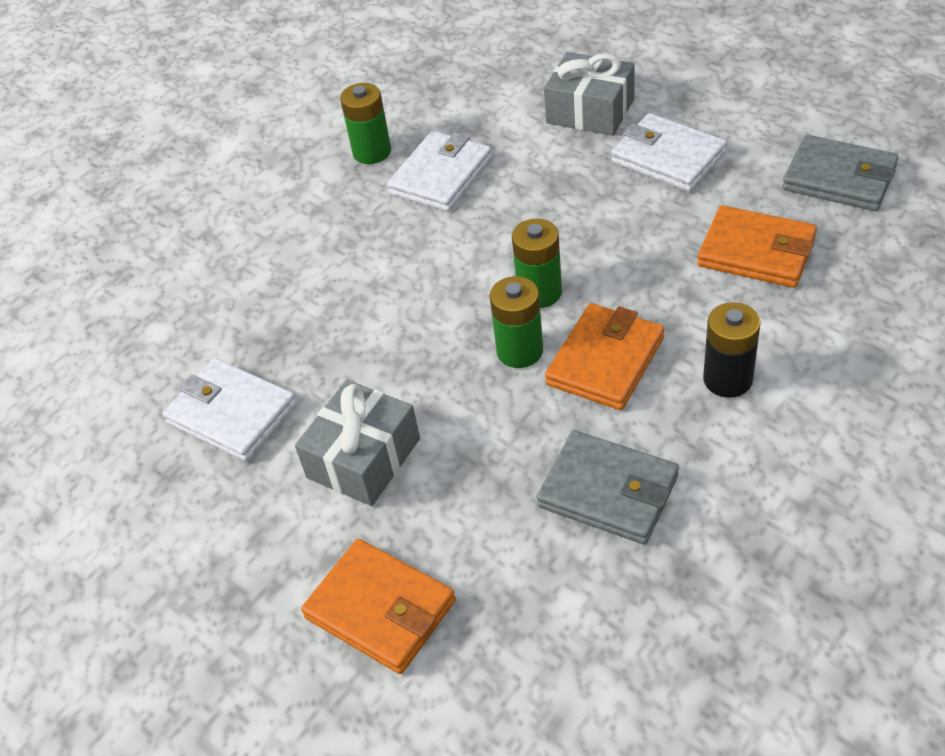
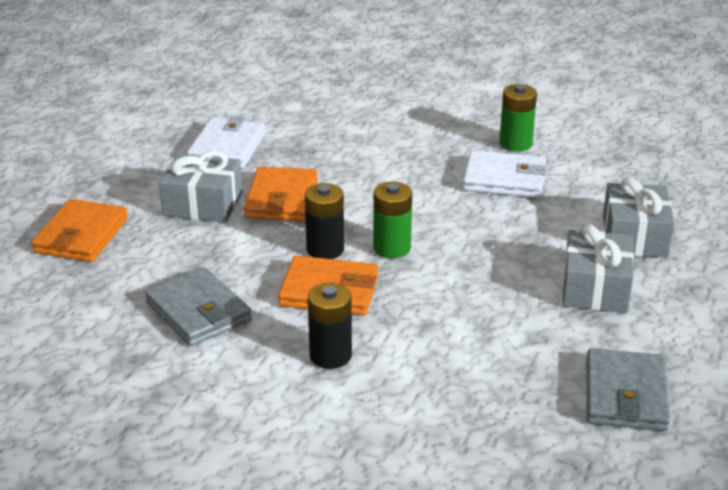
camera: 65 degrees right, 15 degrees down
green battery [490,276,543,368] -> black battery [305,183,344,259]
grey wallet [537,430,679,544] -> grey wallet turned 45 degrees counterclockwise [145,267,252,346]
white wallet [611,113,727,192] -> grey gift [563,225,634,313]
orange wallet [697,205,817,288] -> orange wallet moved to [244,166,318,221]

